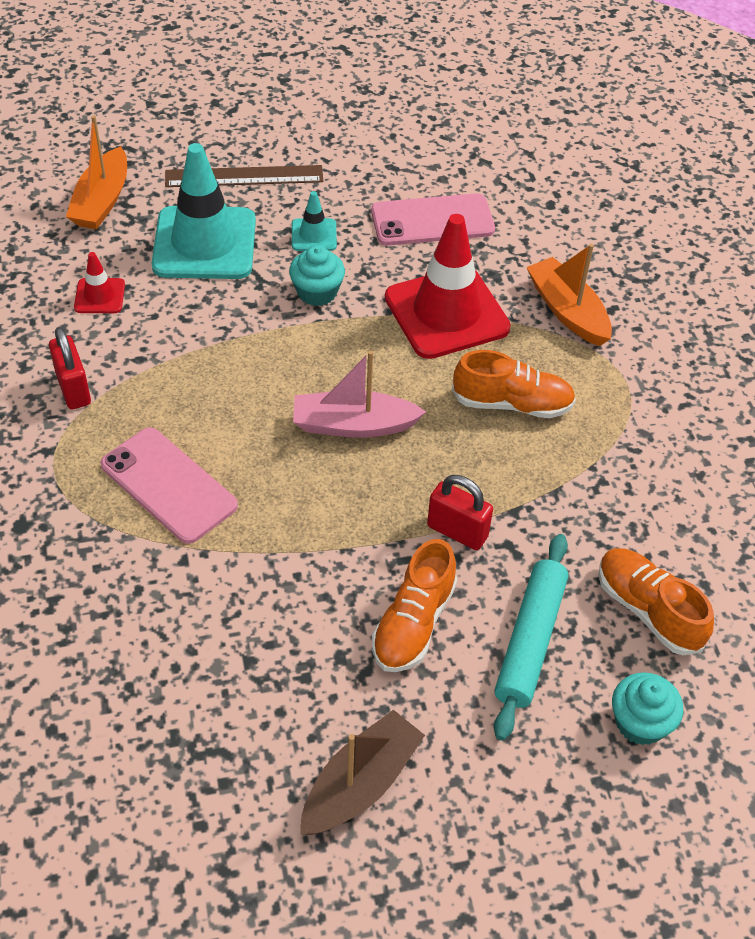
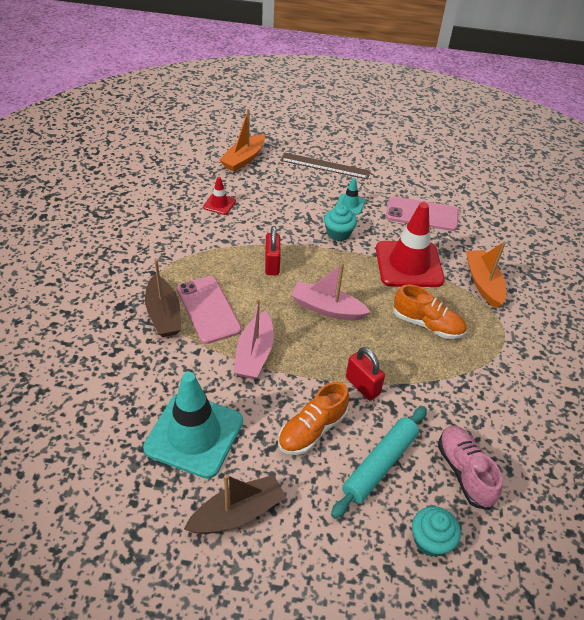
camera: 20 degrees right, 5 degrees down
red padlock [49,327,91,410] -> red padlock moved to [265,226,281,275]
turquoise traffic cone [152,143,256,279] -> turquoise traffic cone moved to [143,372,243,479]
orange shoe [598,548,714,655] -> pink shoe [438,426,503,510]
none -> brown boat [145,259,181,337]
none -> pink boat [234,298,274,379]

